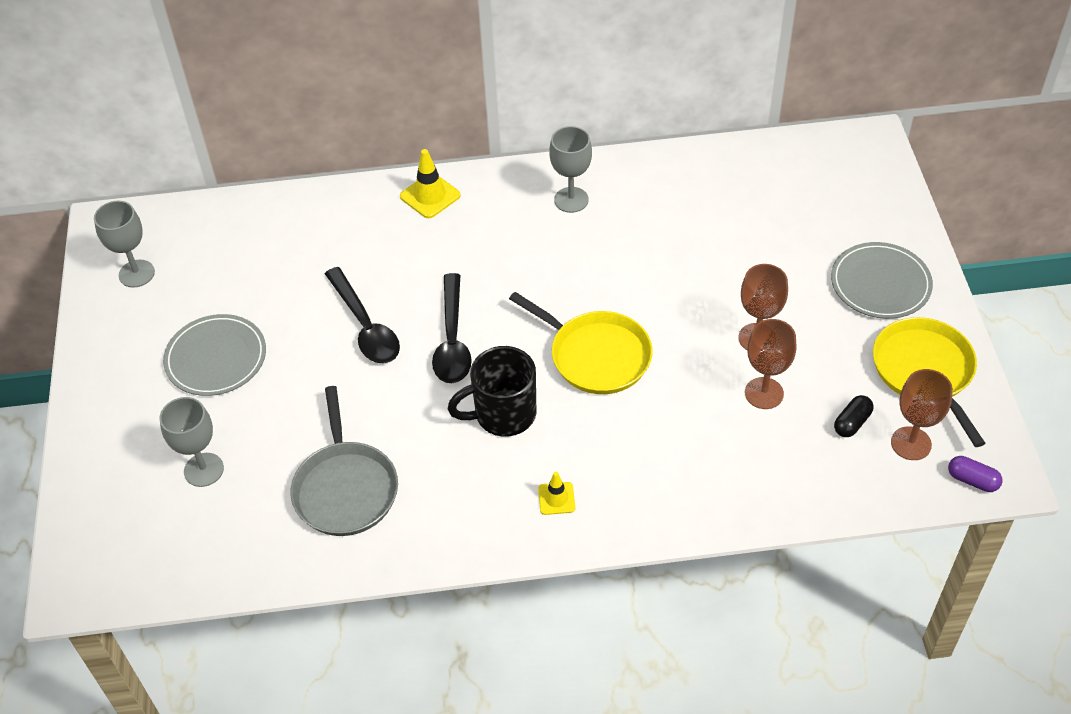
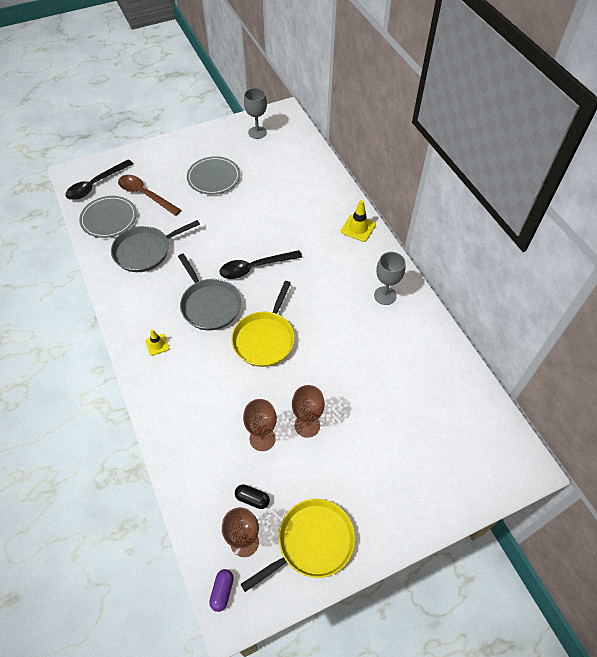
camera: 70 degrees right, 5 degrees up
grey goblet [160,397,224,487] -> brown spoon [118,175,181,216]
black spoon [325,267,400,363] -> black spoon moved to [65,159,133,200]
black mug [448,346,536,437] -> grey pan [178,254,241,330]
grey plate [831,242,933,319] -> grey plate moved to [79,196,137,238]

